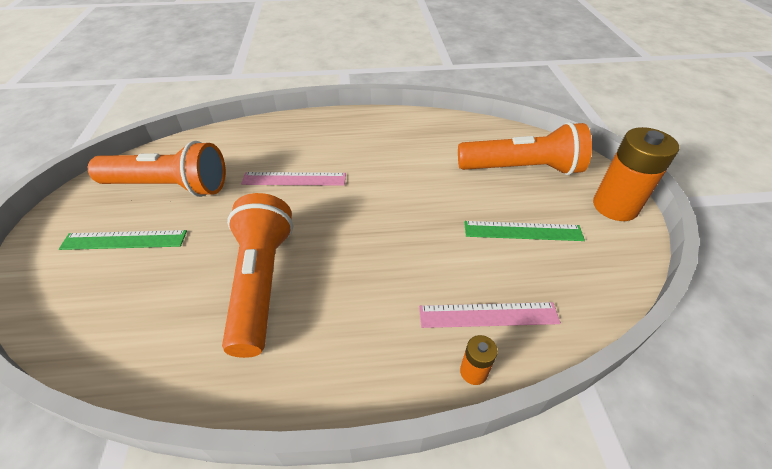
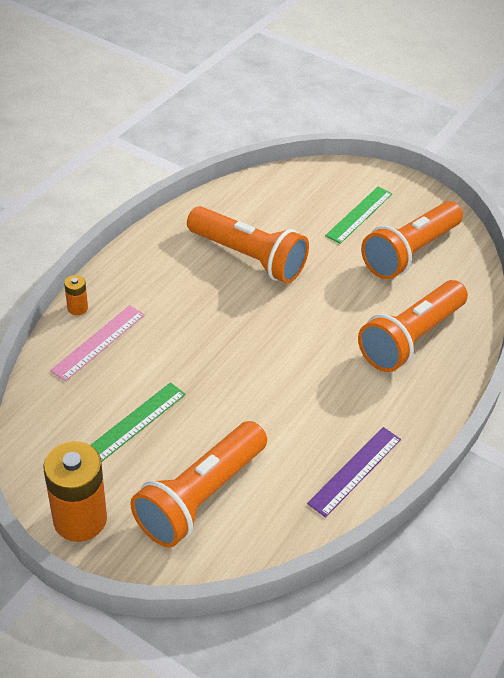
camera: 125 degrees right, 0 degrees up
pink ruler [241,172,346,186] -> none
none -> purple ruler [307,427,401,517]
none -> orange flashlight [358,280,468,372]

